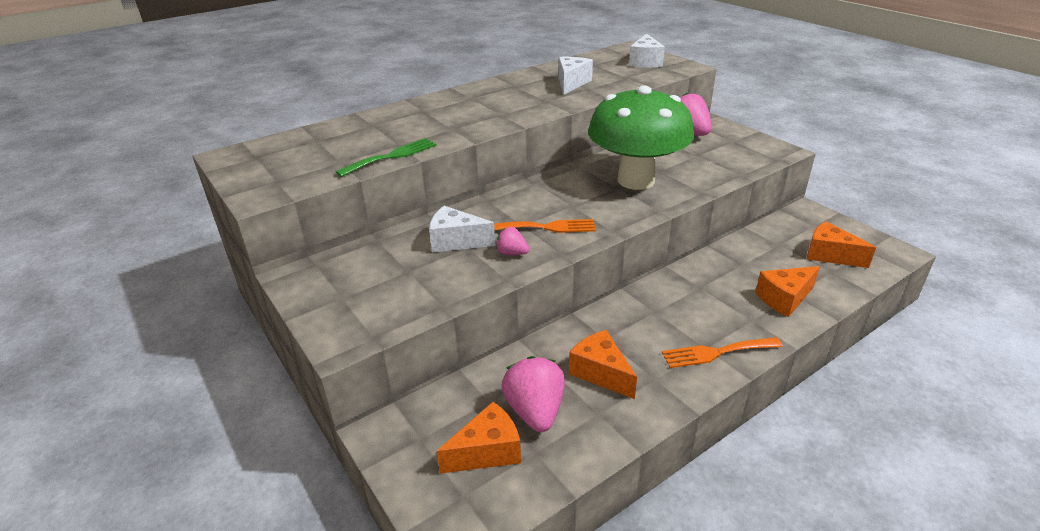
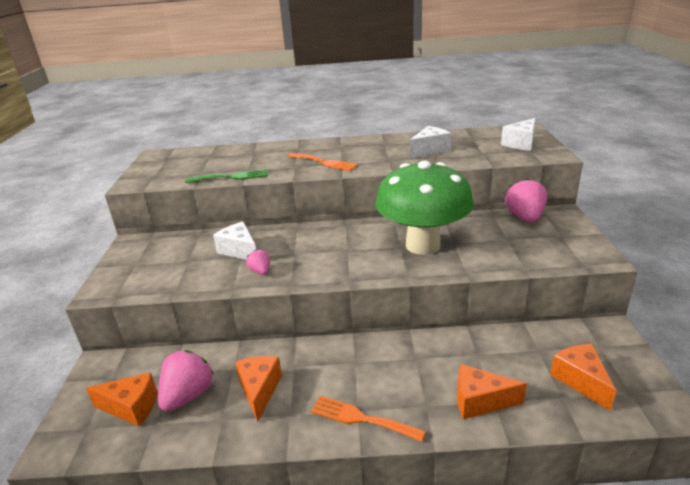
camera: 35 degrees right, 5 degrees down
orange fork [494,219,596,233] -> orange fork moved to [287,153,358,171]

